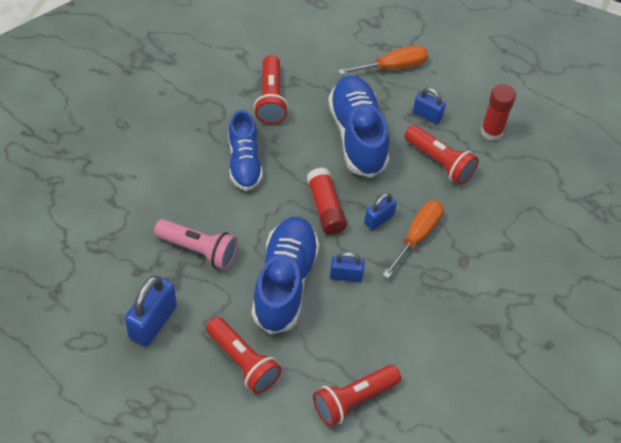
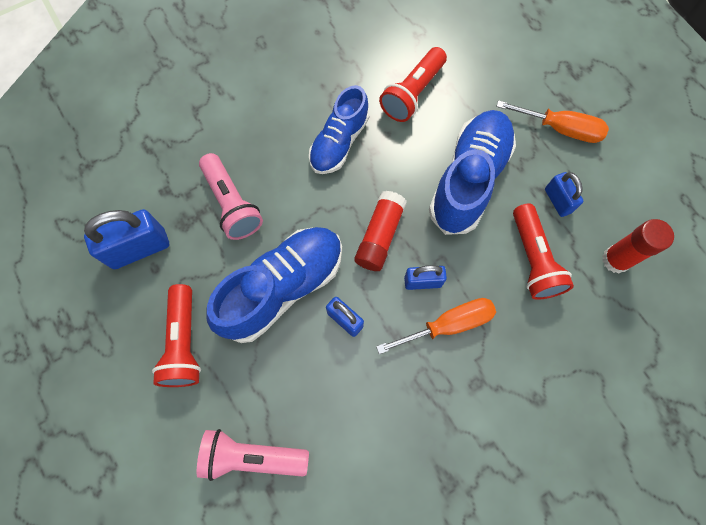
camera: 40 degrees right, 15 degrees up
red flashlight [313,365,401,427] -> pink flashlight [197,429,309,481]

